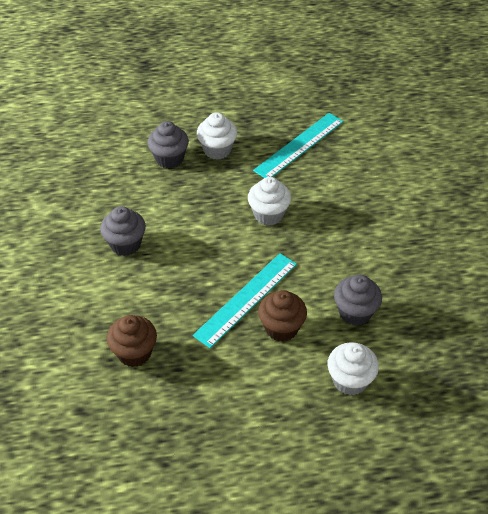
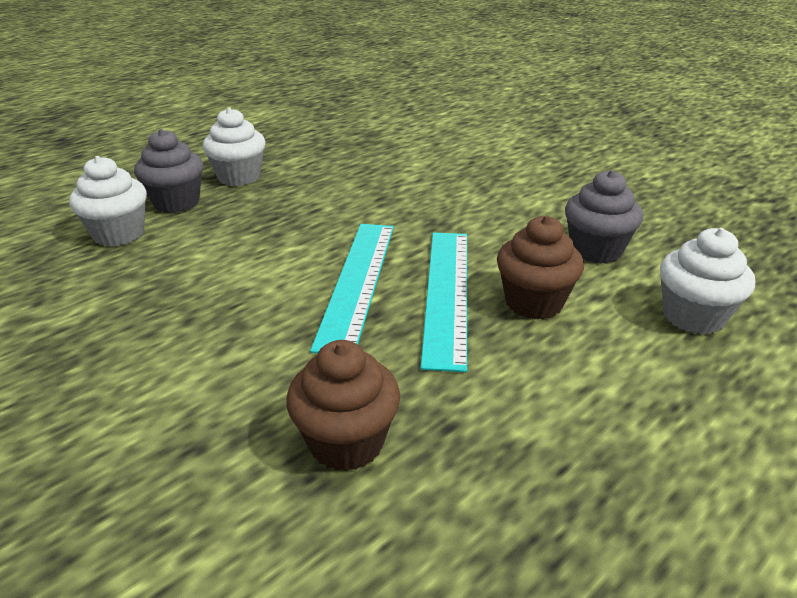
camera: 35 degrees left, 15 degrees down
grey cupcake [100,206,146,256] -> none
white cupcake [248,177,291,226] -> white cupcake moved to [69,156,147,246]
turquoise ruler [253,113,344,178] -> turquoise ruler moved to [310,224,394,353]

